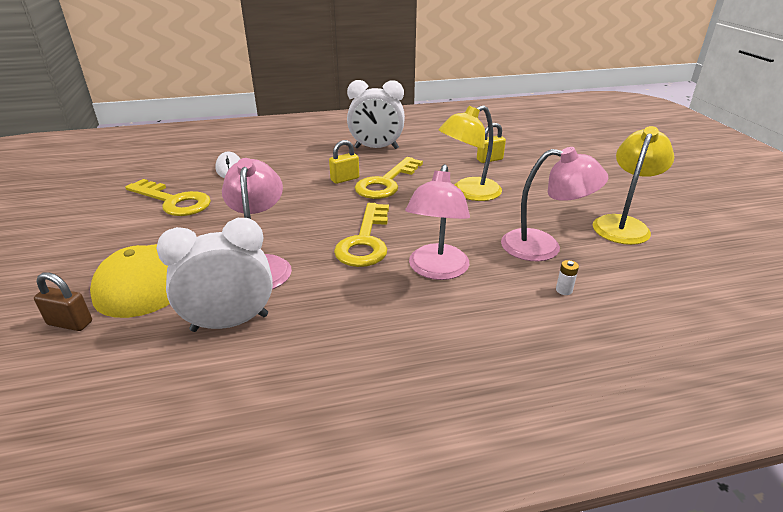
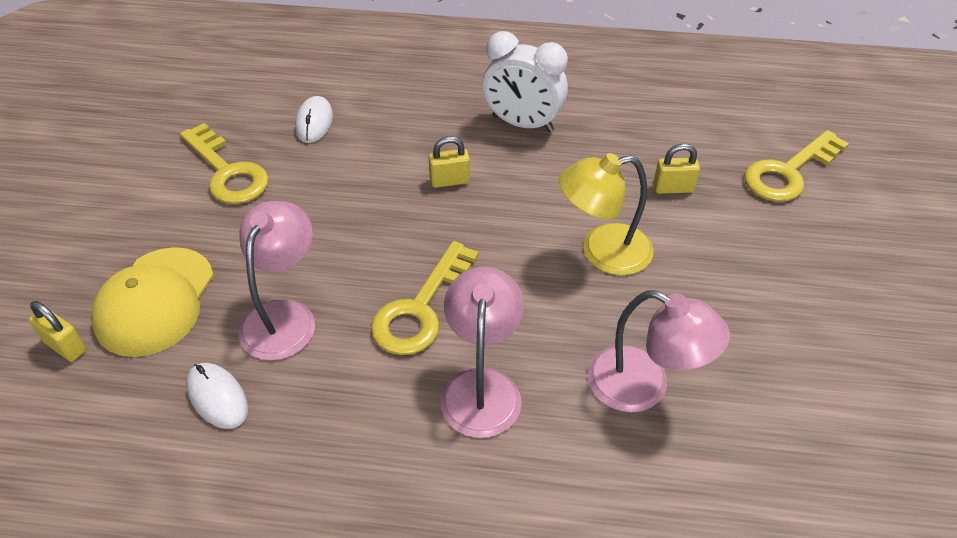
camera: 20 degrees right, 15 degrees up
brown padlock [34,273,92,331] -> yellow padlock [29,301,86,362]
white clock [156,218,273,332] -> white mouse [186,363,248,429]
yellow key [355,157,423,199] -> yellow key moved to [744,130,849,202]
pink lamp [405,164,470,280] -> pink lamp turned 150 degrees clockwise [440,267,524,438]
white battery [556,260,579,295] -> none
yellow lamp [593,126,674,245] -> none

